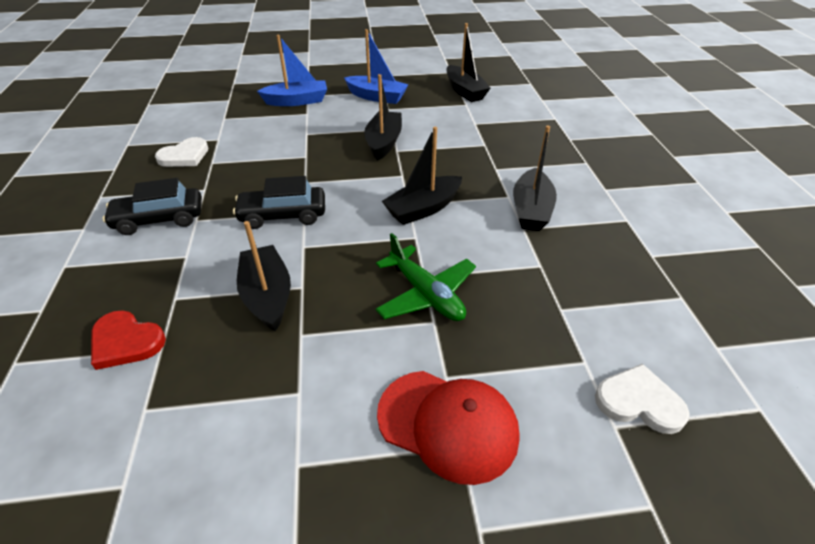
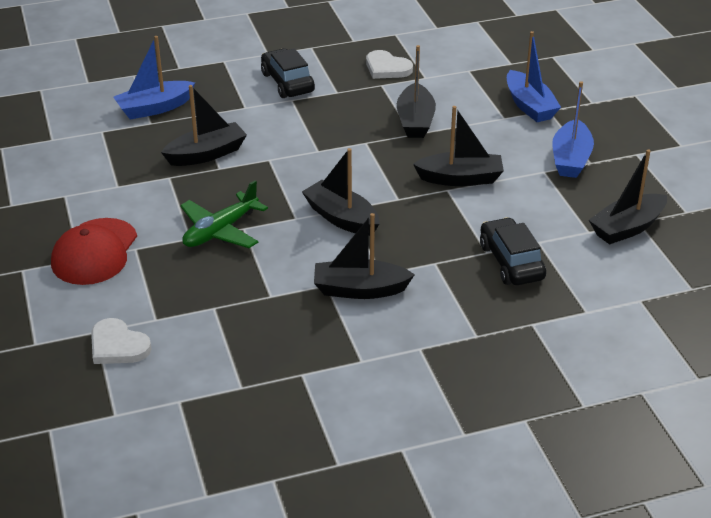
camera: 80 degrees right, 5 degrees down
red heart [91,310,166,370] -> blue boat [113,36,195,120]
black car [233,176,325,229] -> black car moved to [480,217,546,285]
white heart [595,364,690,434] -> white heart turned 120 degrees clockwise [91,318,152,364]
none -> black boat [397,45,436,138]

